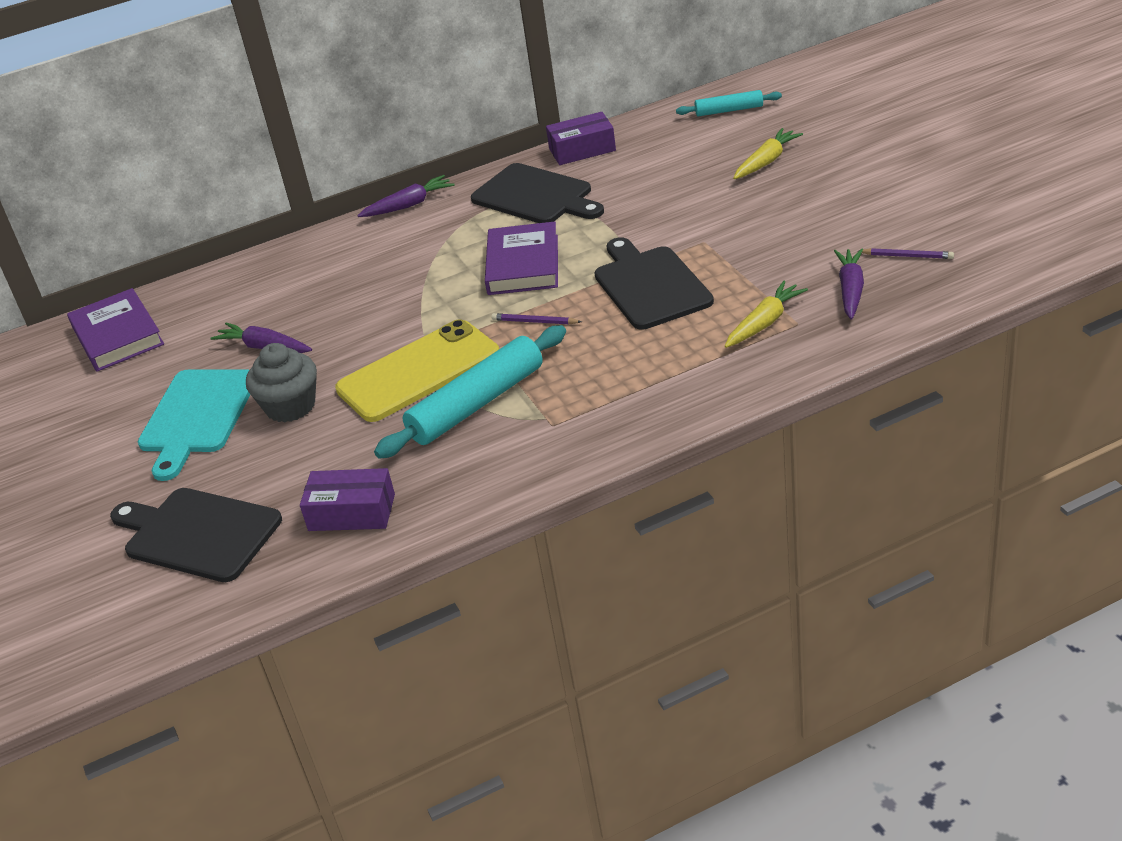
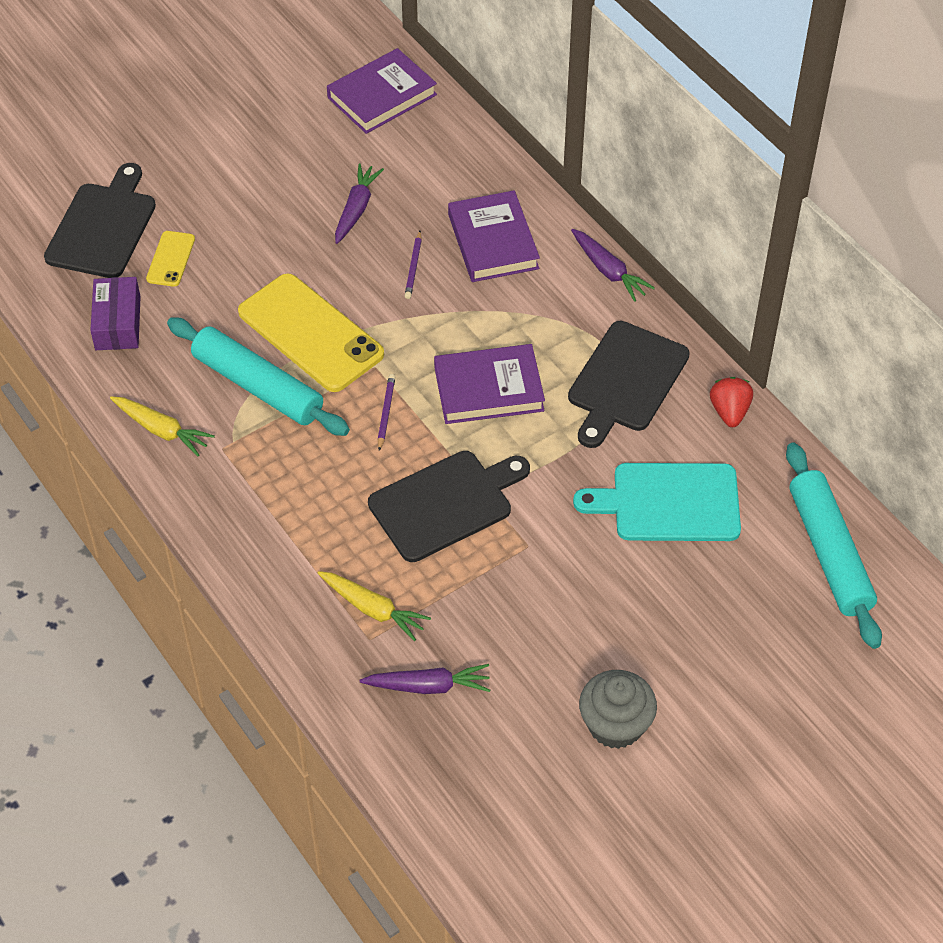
camera: 75 degrees right, 15 degrees up
turquoise cutting board [138,370,250,481] -> turquoise cutting board moved to [573,463,741,541]
grey cupcake [246,343,317,423] -> grey cupcake moved to [579,670,657,749]
purple box [546,112,616,165] -> red strawberry [710,377,753,427]
turquoise rolling pin [676,90,782,117] -> turquoise rolling pin [786,442,882,649], size x1.83
yellow carrot [733,128,803,179] -> yellow carrot moved to [110,396,215,456]
purple pencil [862,248,954,259] -> purple pencil moved to [405,231,422,299]
none -> yellow phone [146,231,195,287]
none -> purple book [448,190,540,282]

